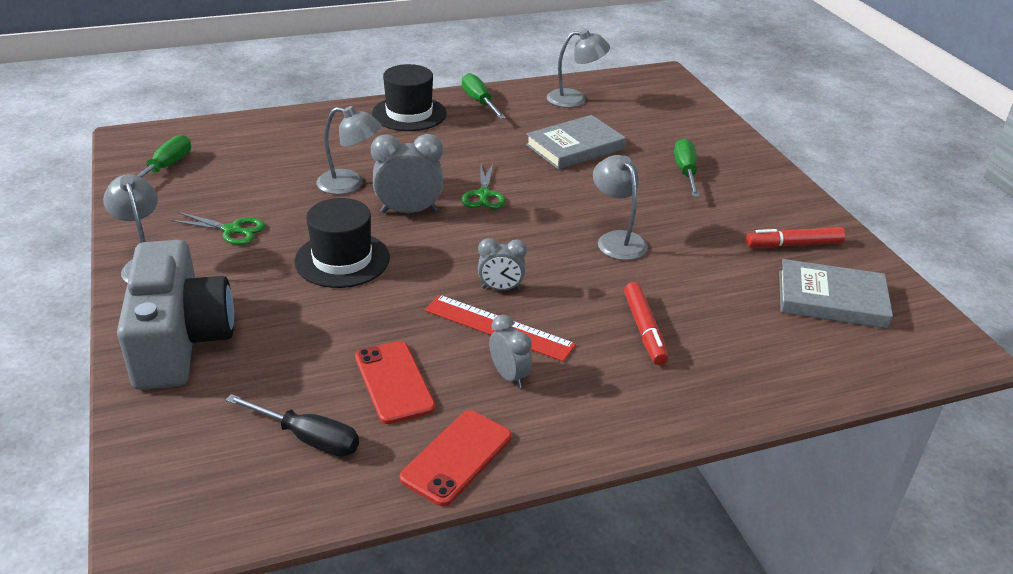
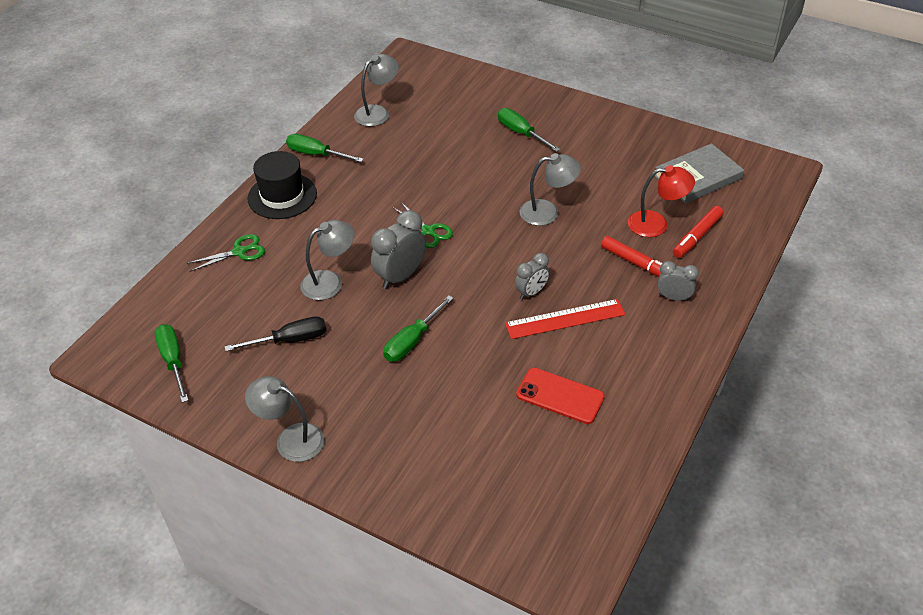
camera: 40 degrees left, 10 degrees up
grey camera [117,240,234,390] -> none
green scissors [171,212,265,245] -> green scissors moved to [187,234,265,272]
black screwdriver [226,394,359,456] -> black screwdriver moved to [225,316,326,351]
black hat [294,198,390,288] -> green screwdriver [383,295,454,362]
red phone [400,410,512,506] -> none
grey clock [489,315,532,388] -> grey clock moved to [657,261,699,301]
grey book [526,115,626,170] -> none
grey lamp [593,155,648,260] -> grey lamp turned 150 degrees clockwise [520,153,581,226]
red marker [746,227,846,248] -> red marker moved to [673,206,724,258]
none -> red lamp [628,165,695,237]

